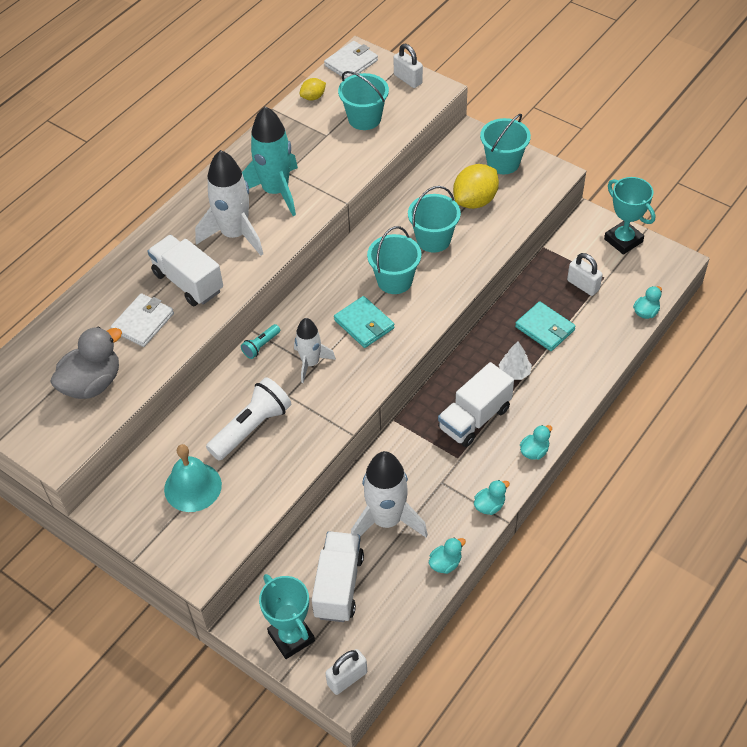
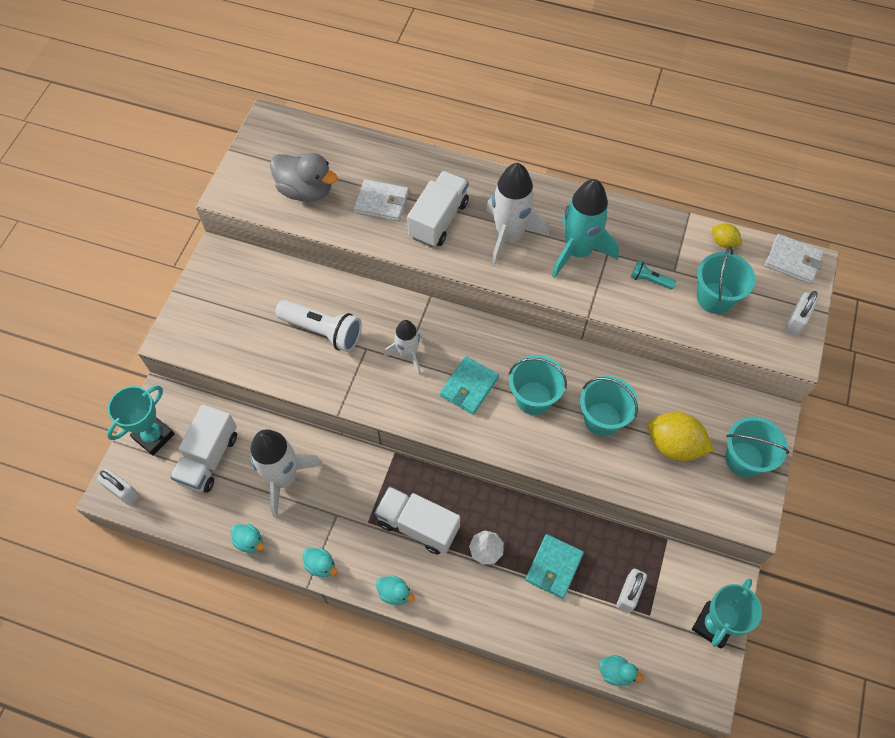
camera: 70 degrees right, 10 degrees up
turquoise bell [164,444,222,512] -> none
turquoise flashlight [241,324,280,359] -> turquoise flashlight moved to [631,261,676,290]
white truck [312,531,364,622] -> white truck turned 120 degrees clockwise [170,404,237,493]

